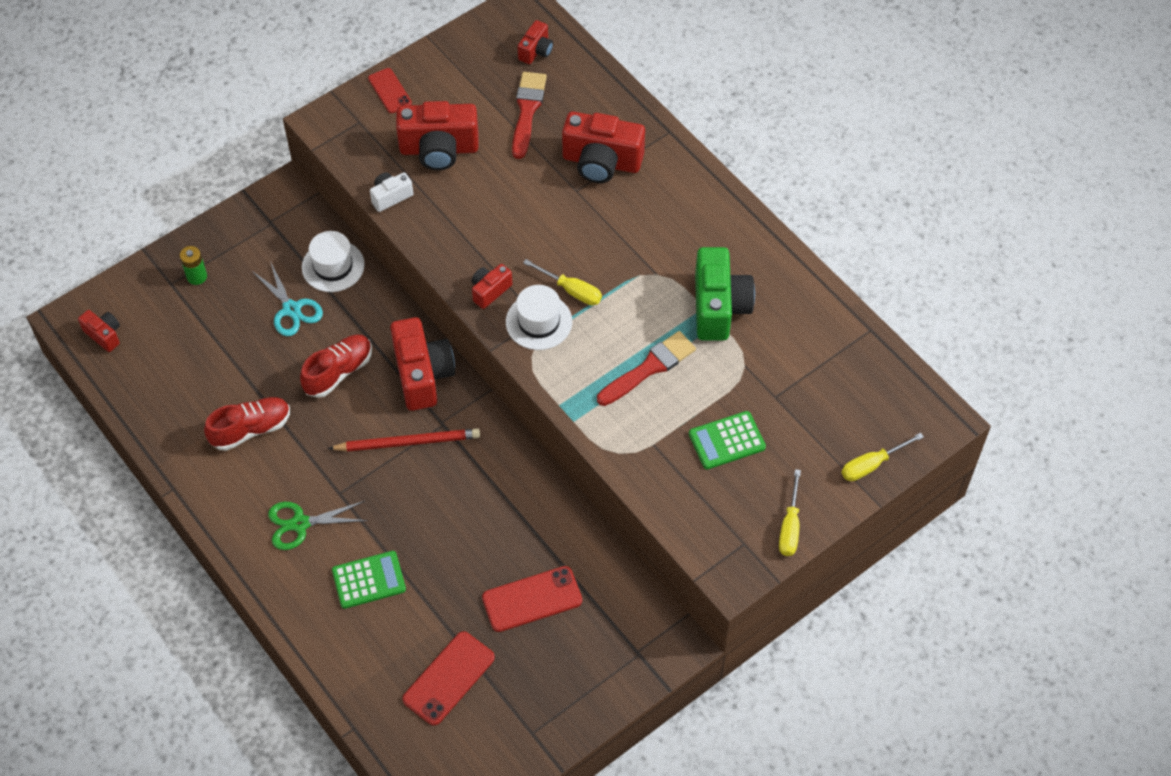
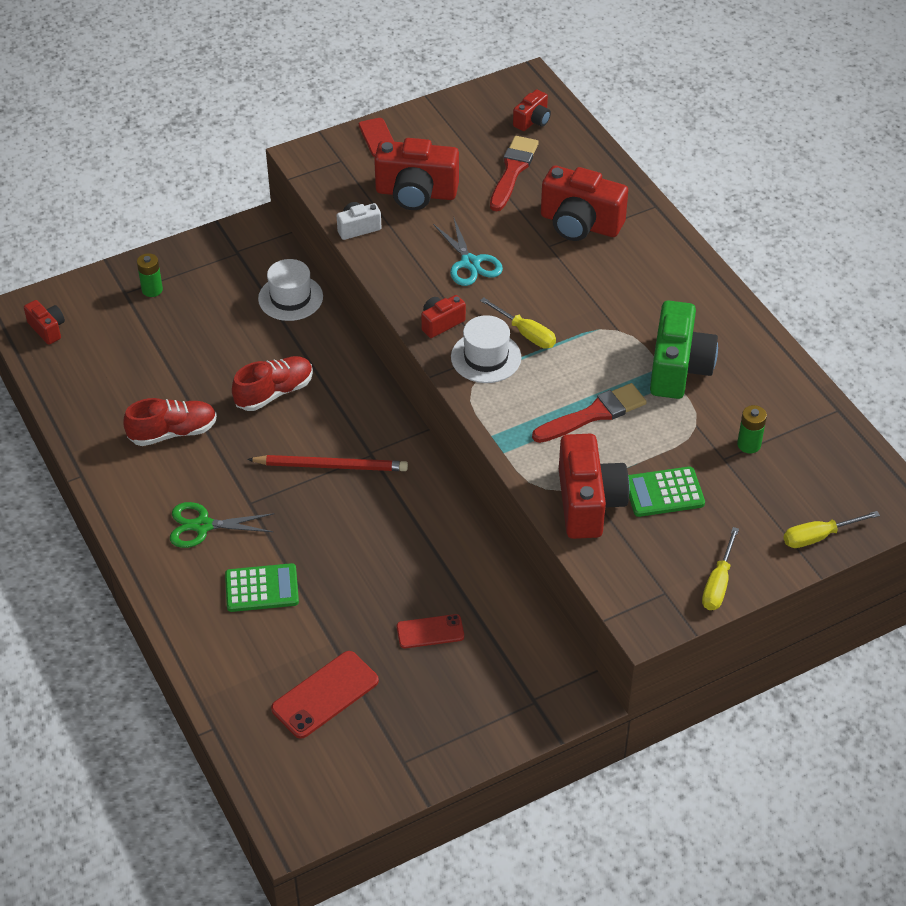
camera: 10 degrees right, 10 degrees down
turquoise scissors [252,261,323,336] -> turquoise scissors moved to [433,218,503,286]
red camera [390,317,455,411] -> red camera moved to [559,434,629,539]
red phone [482,566,582,632] -> red phone [397,614,464,649], size x0.64
none -> green battery [737,405,767,453]

